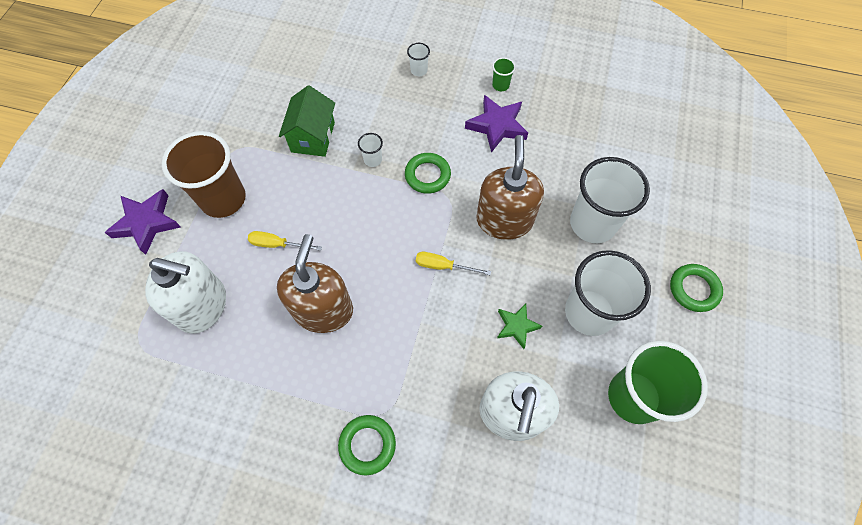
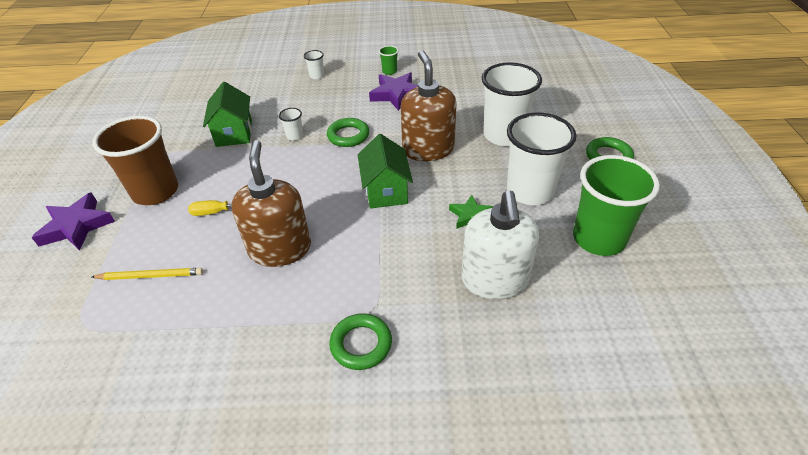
camera: 15 degrees left, 20 degrees down
white soap dispenser [145,251,226,334] -> yellow pencil [92,268,203,280]
yellow screwdriver [416,252,491,275] -> green house [358,134,413,209]

